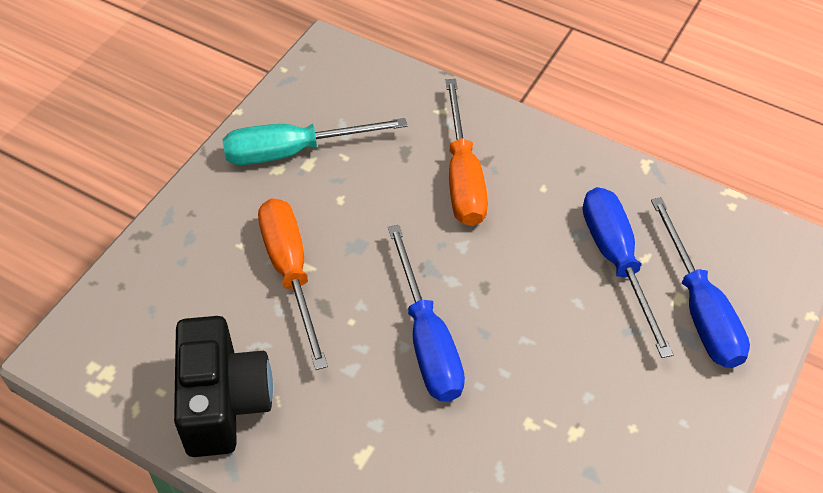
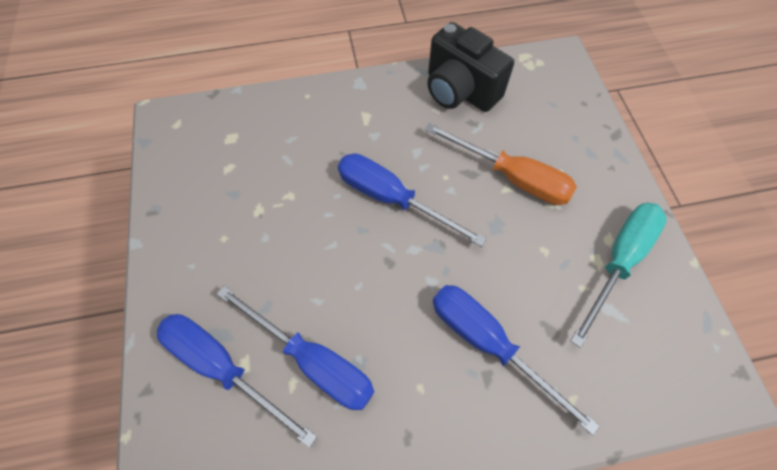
camera: 140 degrees right, 10 degrees up
orange screwdriver [445,79,488,226] -> blue screwdriver [433,285,600,436]

